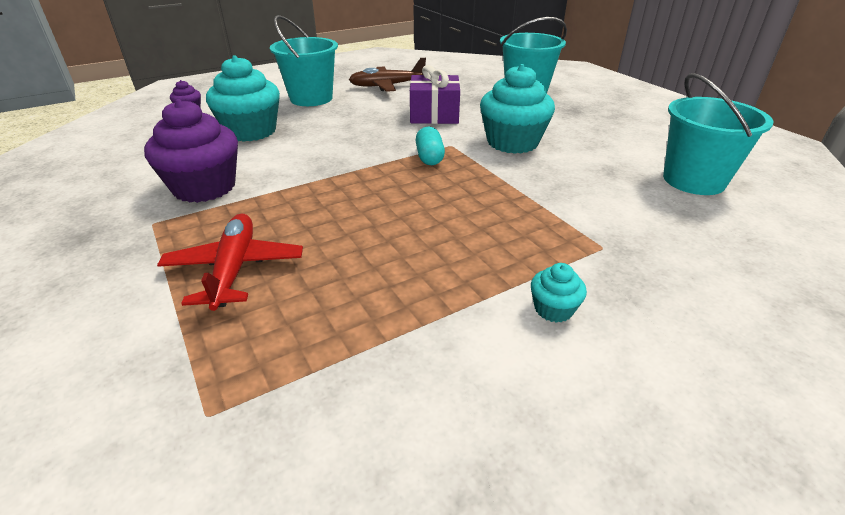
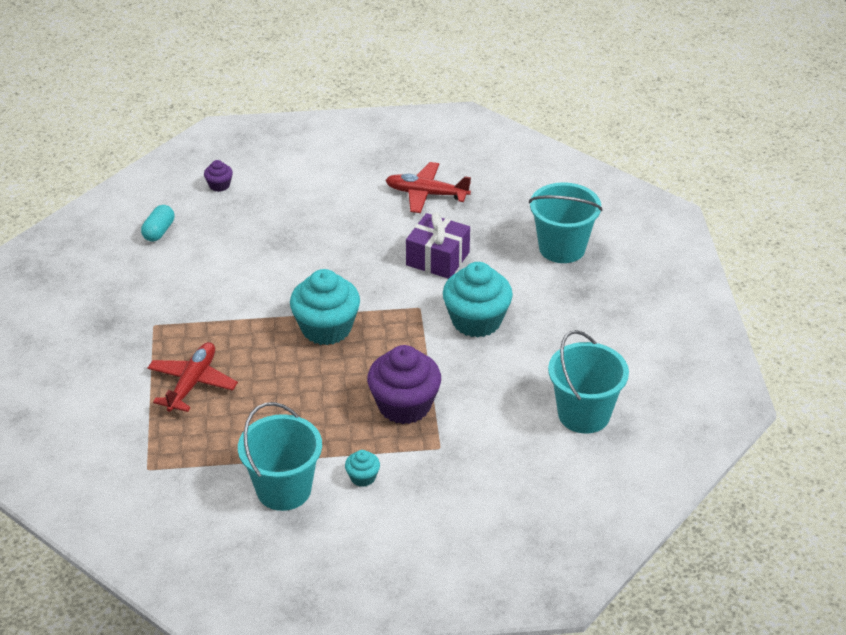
camera: 25 degrees right, 5 degrees up
purple cupcake [144,99,238,203] -> purple cupcake moved to [367,345,441,424]
turquoise cupcake [206,55,280,142] -> turquoise cupcake moved to [290,269,360,345]
turquoise bucket [270,15,338,106] -> turquoise bucket moved to [238,402,322,511]
brown plane [349,58,426,92] -> red plane [385,162,471,213]
turquoise capsule [415,127,445,165] -> turquoise capsule moved to [141,205,174,242]

